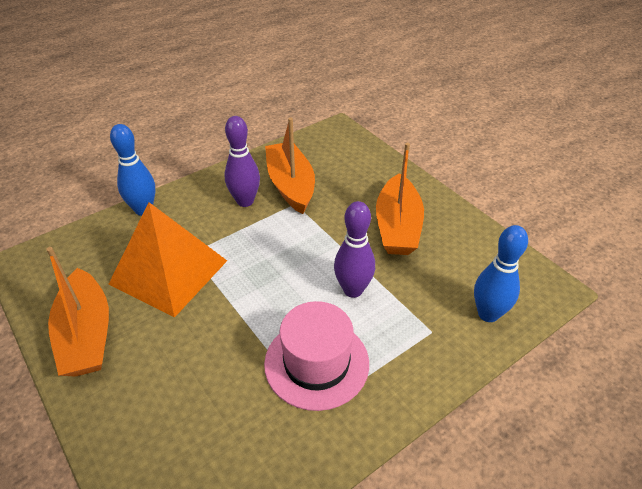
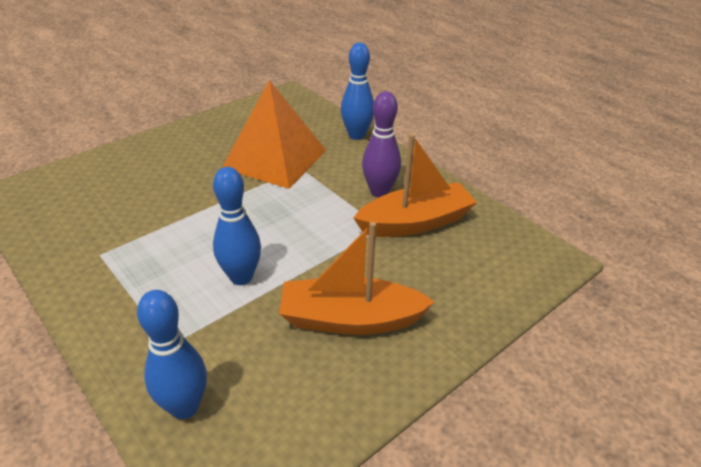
camera: 85 degrees right, 5 degrees down
orange boat [46,247,109,377] -> none
pink hat [264,301,369,411] -> none
purple bowling pin [334,201,375,298] -> blue bowling pin [213,167,261,285]

